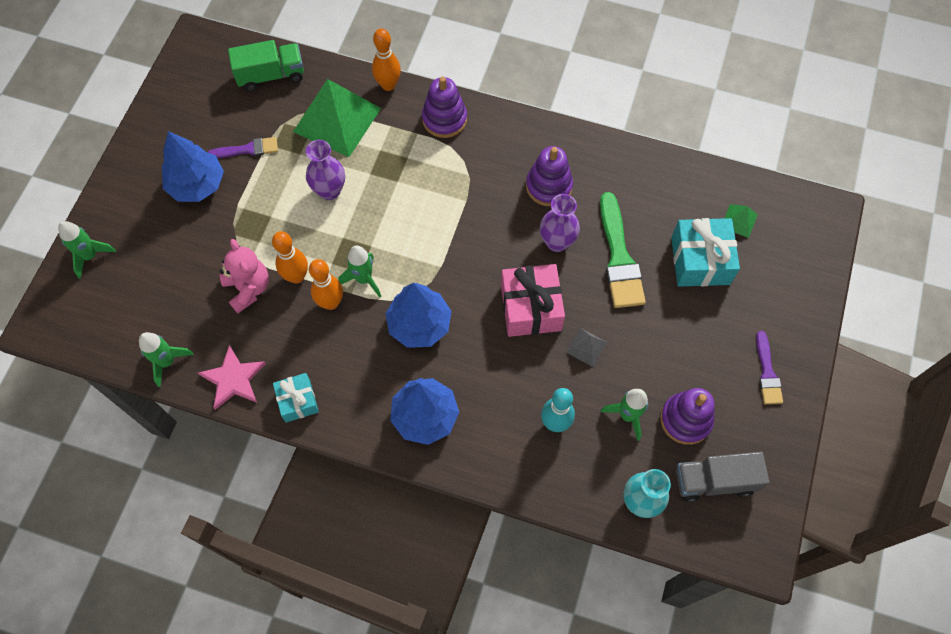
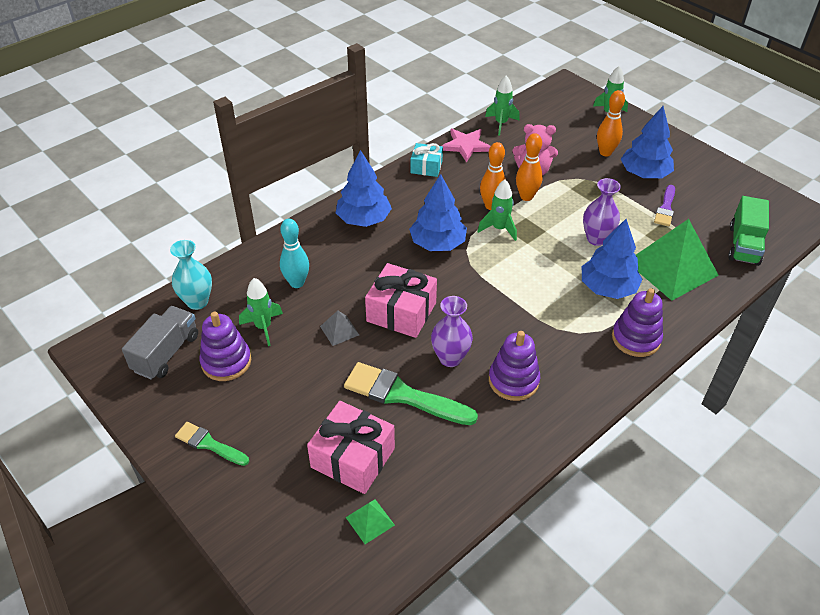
camera: 120 degrees right, 20 degrees down
orange bowling pin [372,28,401,91] -> orange bowling pin moved to [597,90,625,156]
turquoise gift [671,218,740,287] -> pink gift [307,401,395,494]
purple brush [756,331,783,404] -> green brush [175,422,249,466]
none -> blue tree [582,219,643,299]

